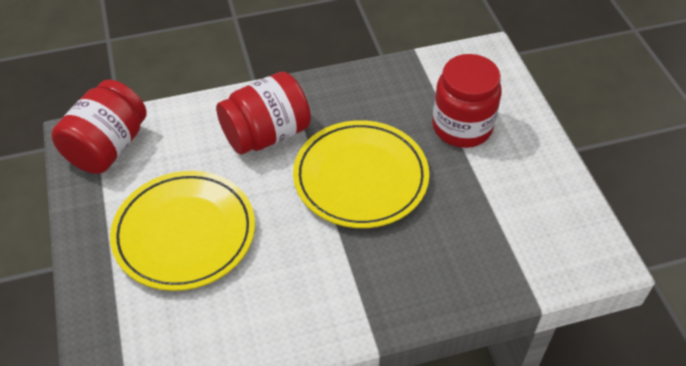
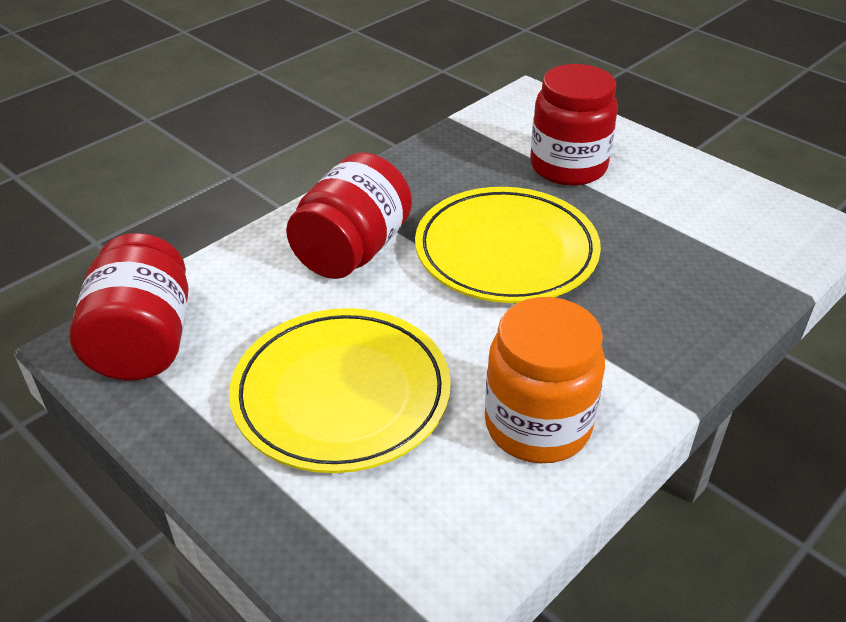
camera: 30 degrees left, 10 degrees down
none -> orange jar [485,297,605,463]

